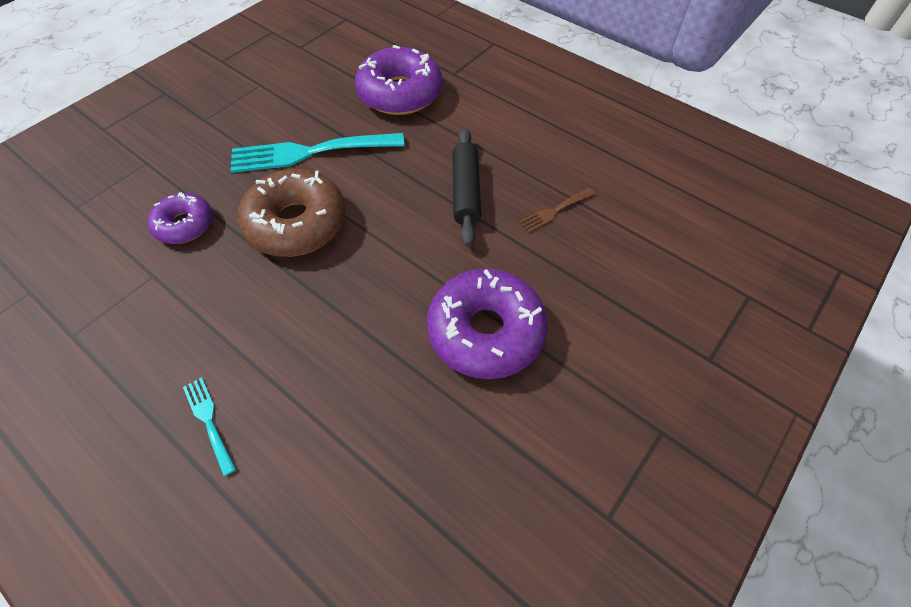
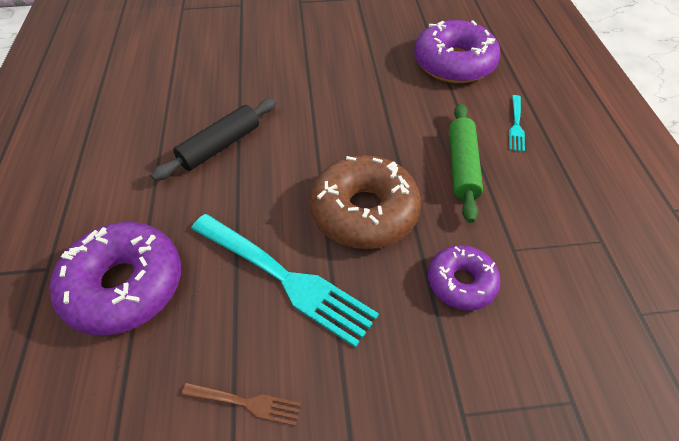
camera: 135 degrees left, 5 degrees down
purple donut [427,269,548,379] -> purple donut moved to [414,20,500,83]
brown fork [519,188,595,233] -> brown fork moved to [182,382,301,426]
none -> green rolling pin [449,103,483,223]

